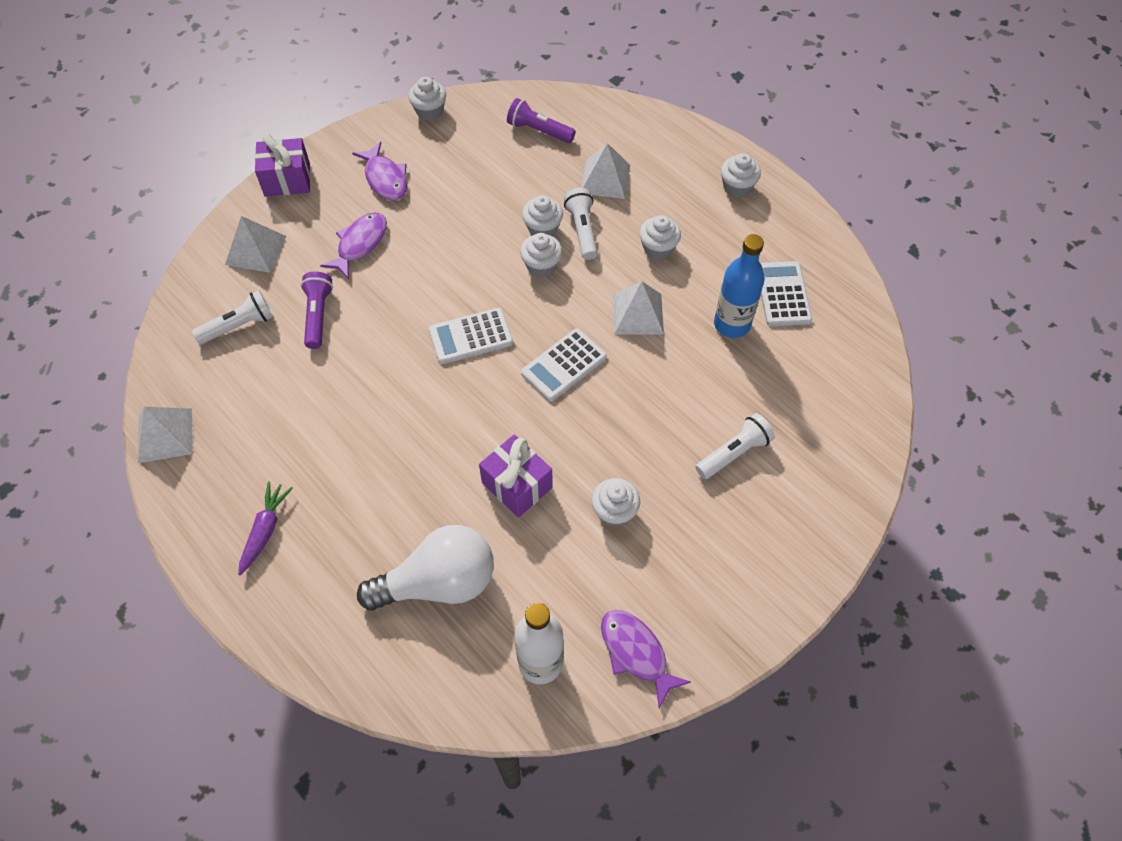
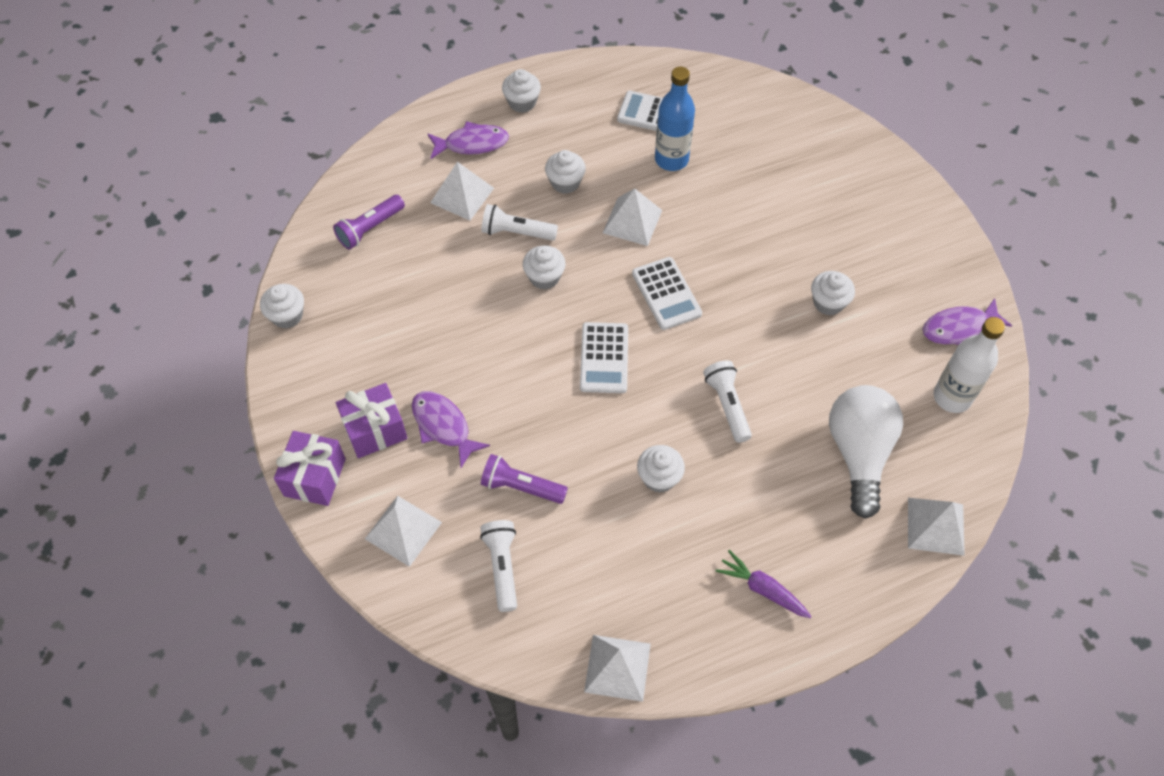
camera: 70 degrees left, 0 degrees up
purple fish [352,142,407,201] -> purple fish moved to [428,121,509,159]
purple gift [479,434,553,518] -> purple gift moved to [336,383,408,458]
white cupcake [522,195,563,237] -> white cupcake moved to [637,445,685,493]
white flashlight [695,413,775,479] -> white flashlight moved to [703,360,752,443]
none -> white pyramid [908,498,965,556]

